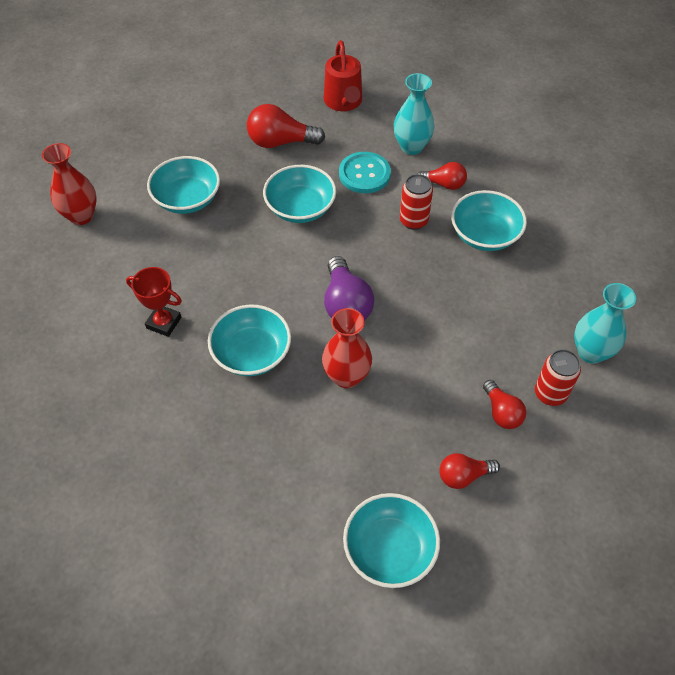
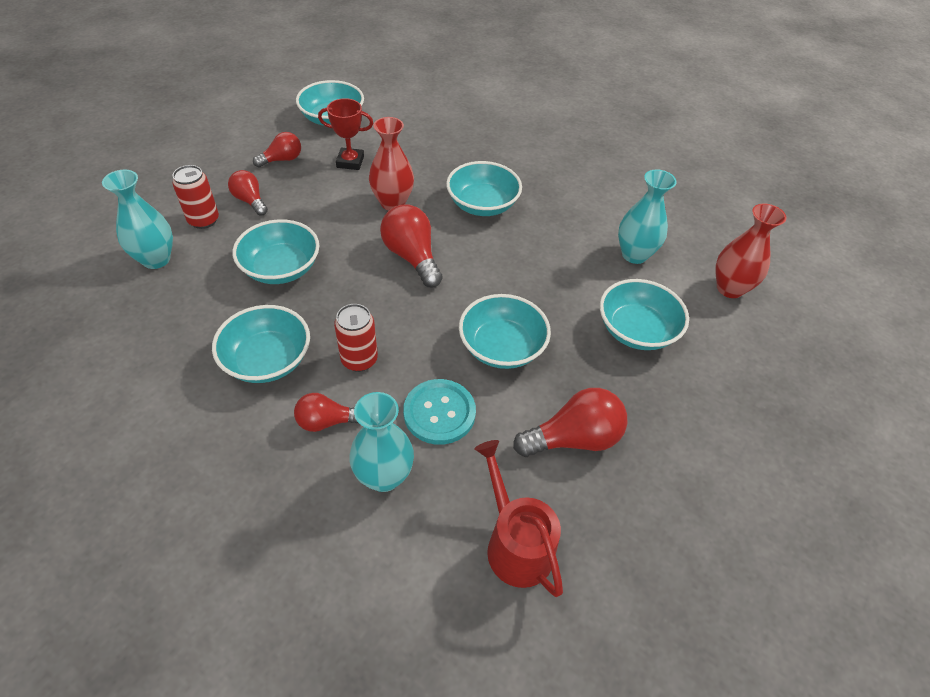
camera: 160 degrees right, 5 degrees down
red trophy [126,267,182,337] -> red trophy moved to [318,98,373,170]
purple light bulb [324,256,374,321] -> red light bulb [380,204,443,287]
none -> turquoise bowl [232,219,319,284]
none -> turquoise vase [618,169,677,264]

